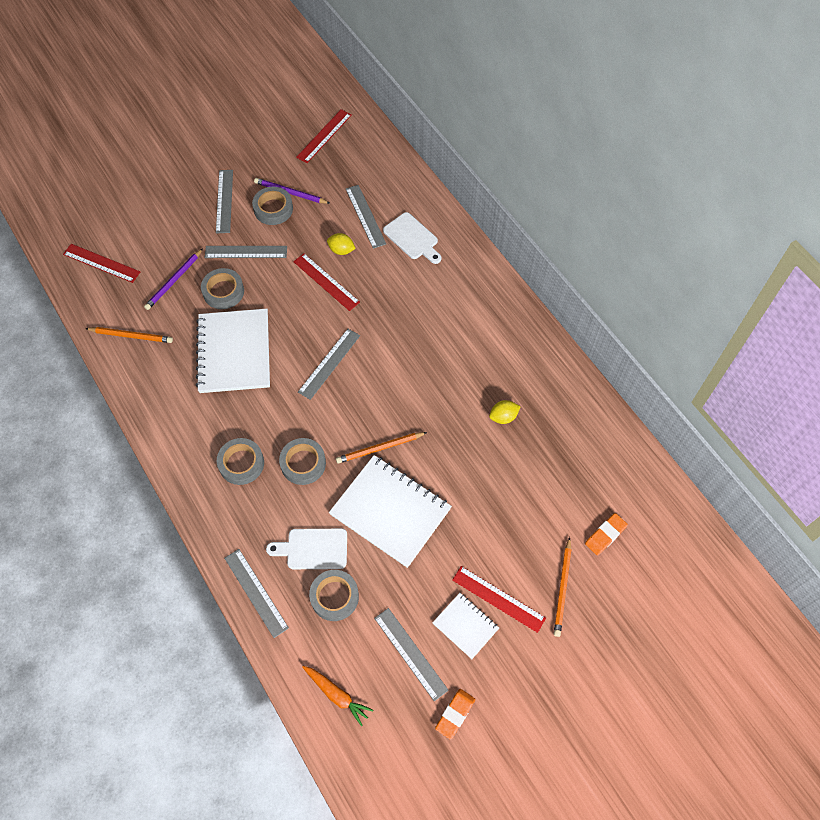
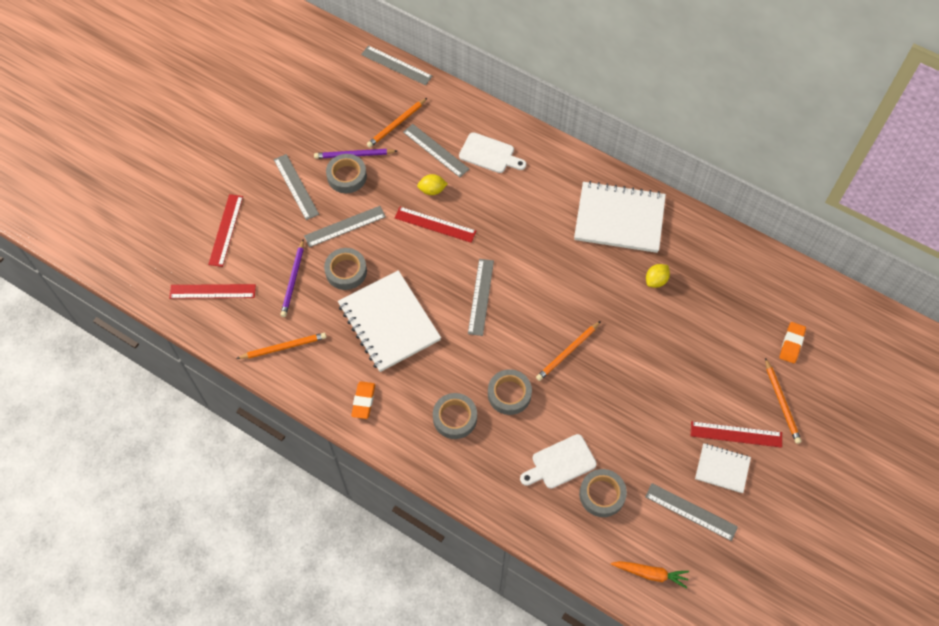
camera: 25 degrees left, 0 degrees up
grey ruler [224,549,289,638] -> grey ruler moved to [361,45,433,86]
red ruler [296,109,352,163] -> red ruler moved to [208,194,243,267]
white notebook [329,455,452,568] -> white notebook moved to [574,181,666,253]
orange eraser [435,689,475,740] -> orange eraser moved to [351,381,375,419]
none -> orange pencil [367,98,427,148]

